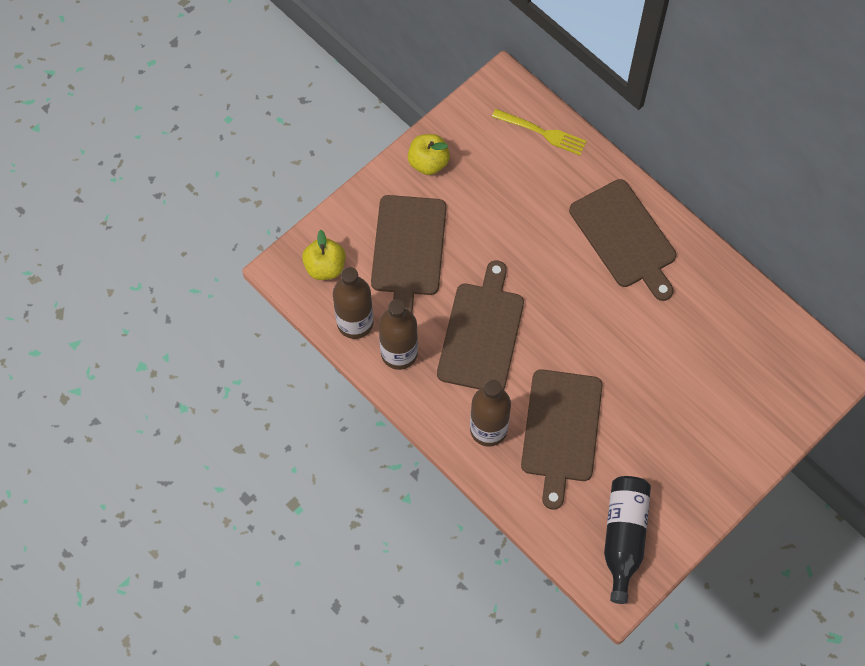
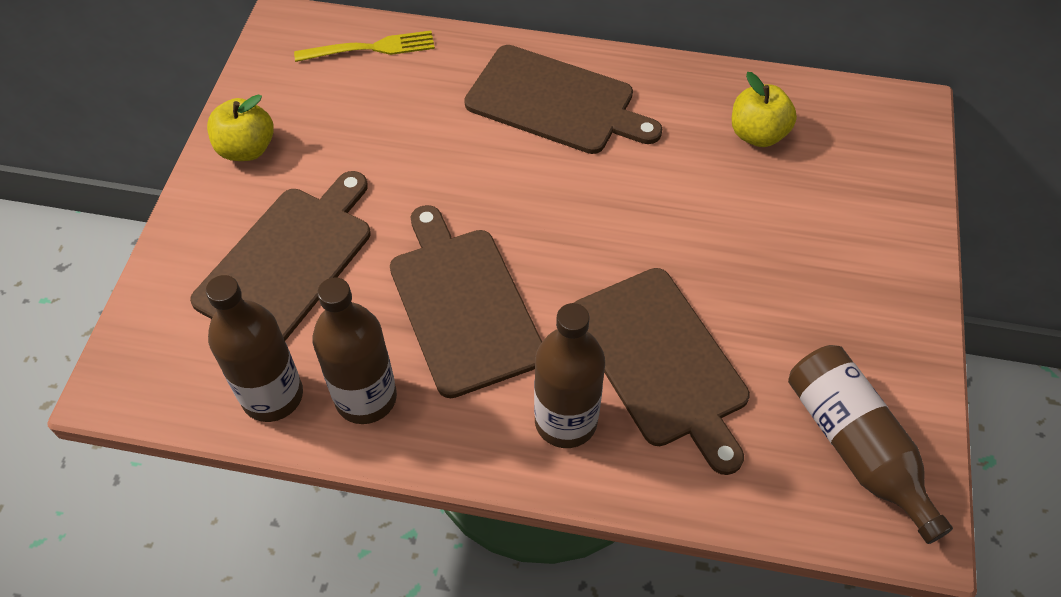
camera: 35 degrees left, 10 degrees down
yellow apple [302,230,346,280] -> yellow apple moved to [732,72,797,147]
brown cutting board [371,195,446,313] -> brown cutting board turned 120 degrees counterclockwise [190,171,371,341]
black bottle [604,476,651,604] -> brown bottle [788,345,953,544]

